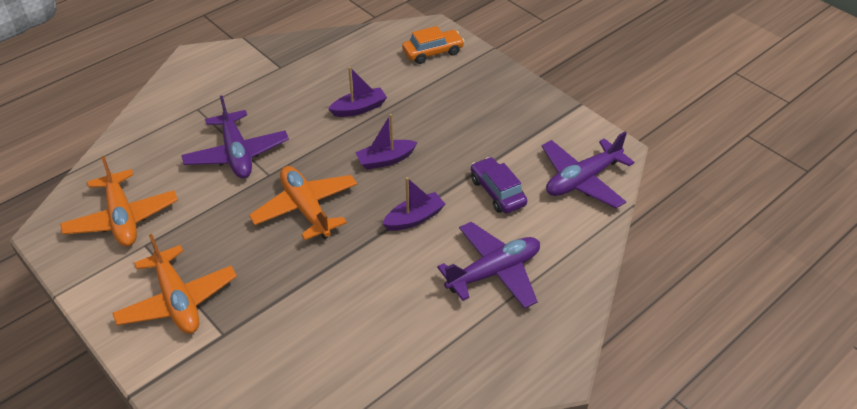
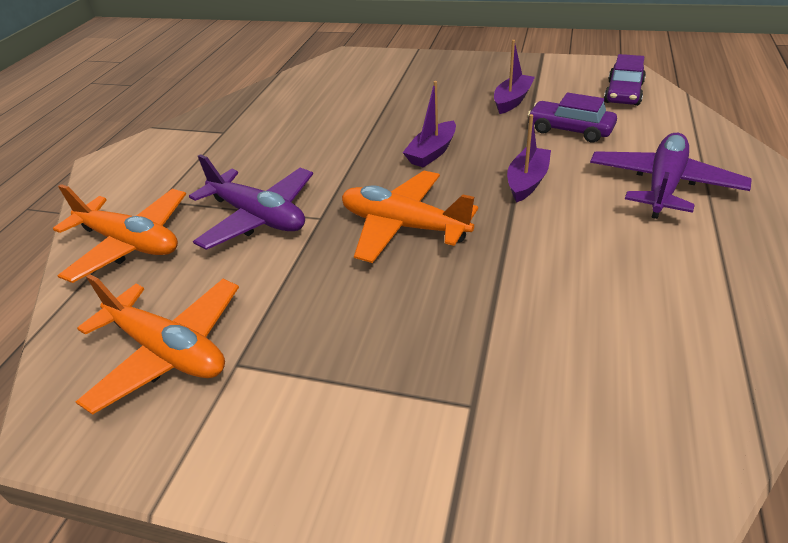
camera: 30 degrees left, 5 degrees down
orange plane [112,234,237,334] -> orange plane moved to [53,184,186,283]
purple boat [328,67,387,117] -> purple boat moved to [494,40,535,114]
orange car [402,26,465,64] -> none
purple plane [542,131,634,208] -> purple car [604,54,646,106]

